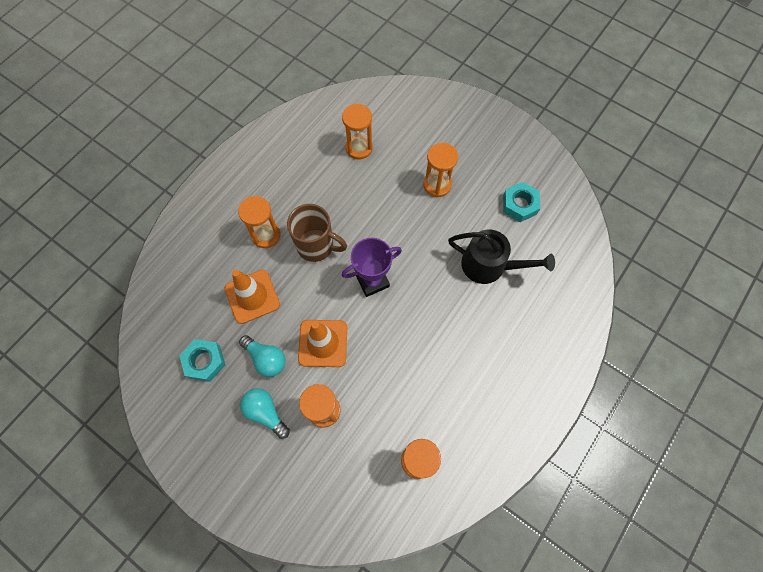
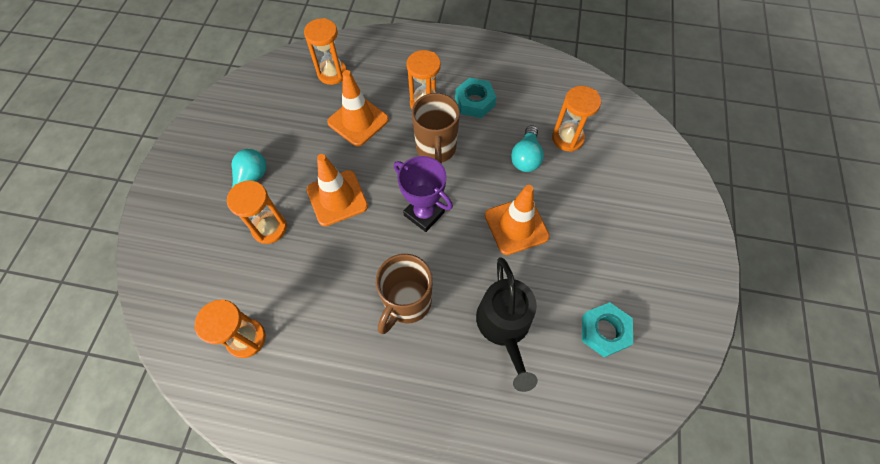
camera: 65 degrees right, 5 degrees down
turquoise nut [179,339,225,382] -> turquoise nut moved to [455,78,496,118]
turquoise light bulb [239,335,286,377] -> turquoise light bulb moved to [511,125,544,172]
orange hourglass [423,143,458,198] -> orange hourglass moved to [304,18,347,85]
none -> brown mug [376,254,433,334]
none -> orange traffic cone [485,185,550,255]

